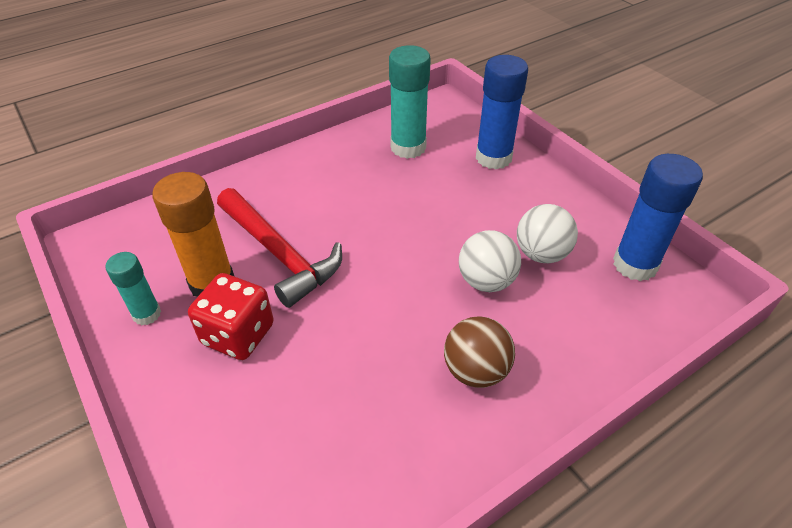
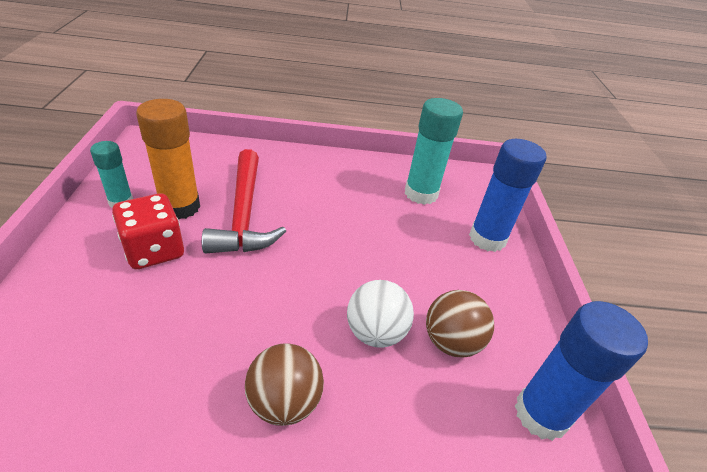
camera: 30 degrees right, 5 degrees down
white ball [517,204,578,263] -> brown ball [426,290,494,357]

